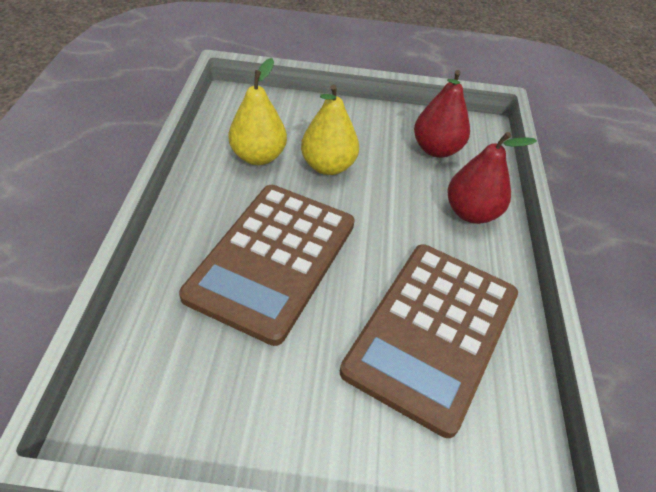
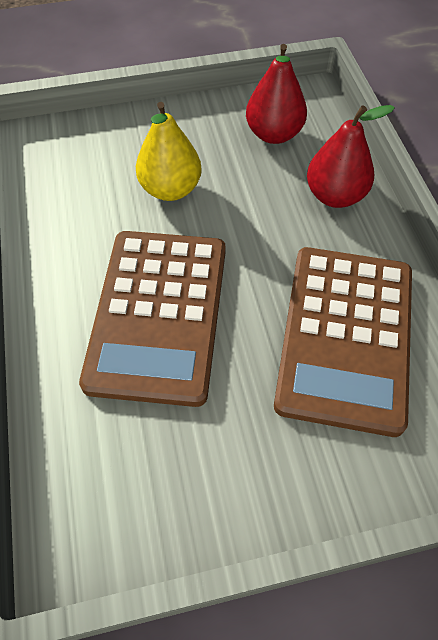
camera: 15 degrees left, 10 degrees up
yellow pear [229,58,287,165] -> none

